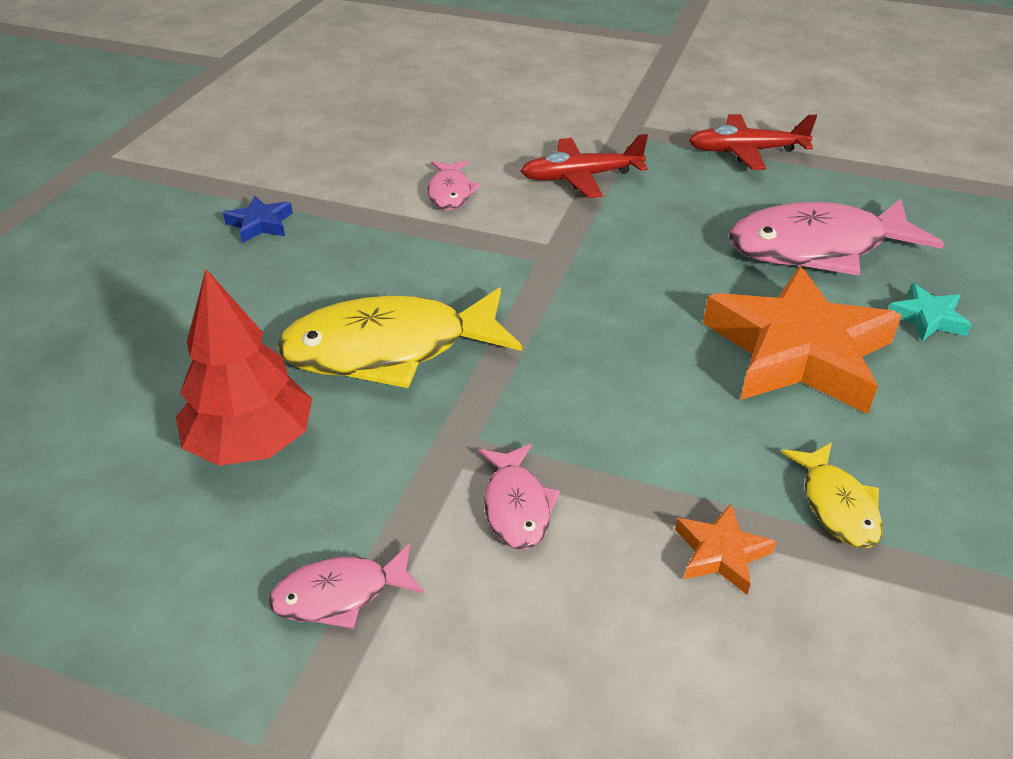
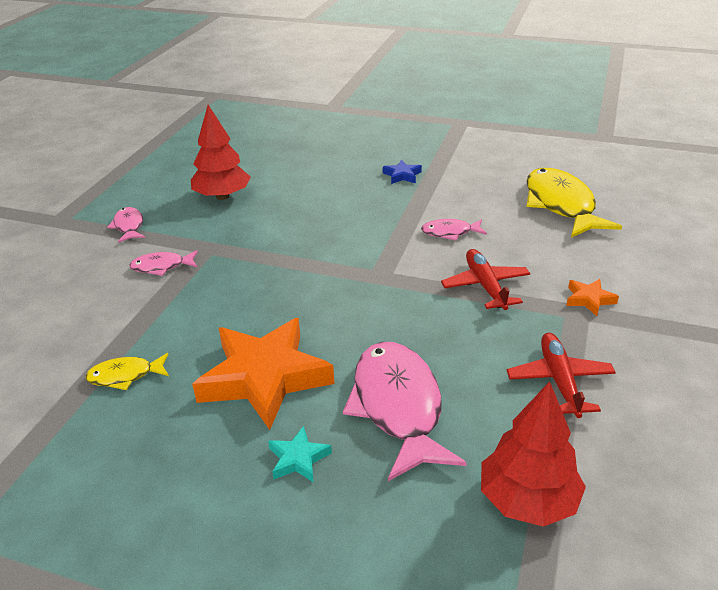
camera: 90 degrees right, 5 degrees down
yellow fish [277,288,522,388] -> yellow fish moved to [526,168,622,238]
orange star [675,504,777,595] -> orange star moved to [566,279,619,316]
none -> red tree [481,381,586,527]

